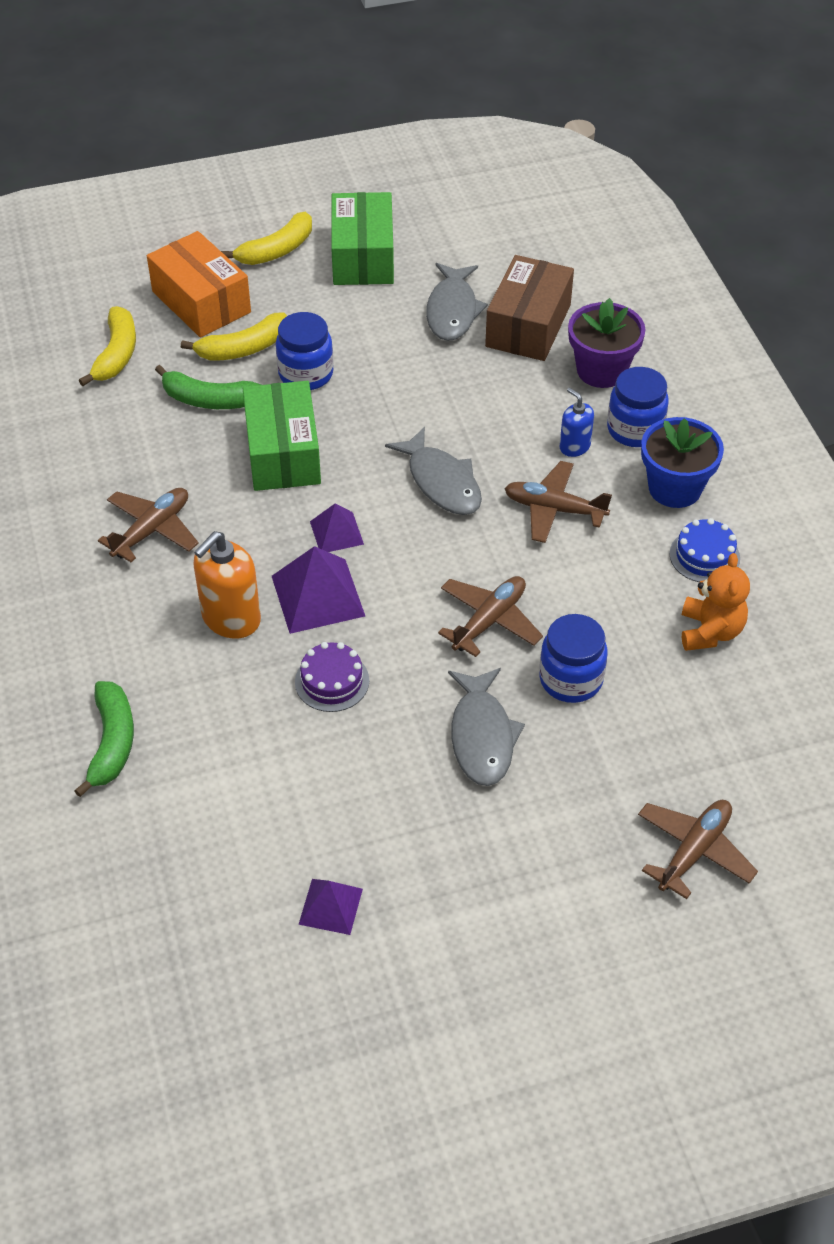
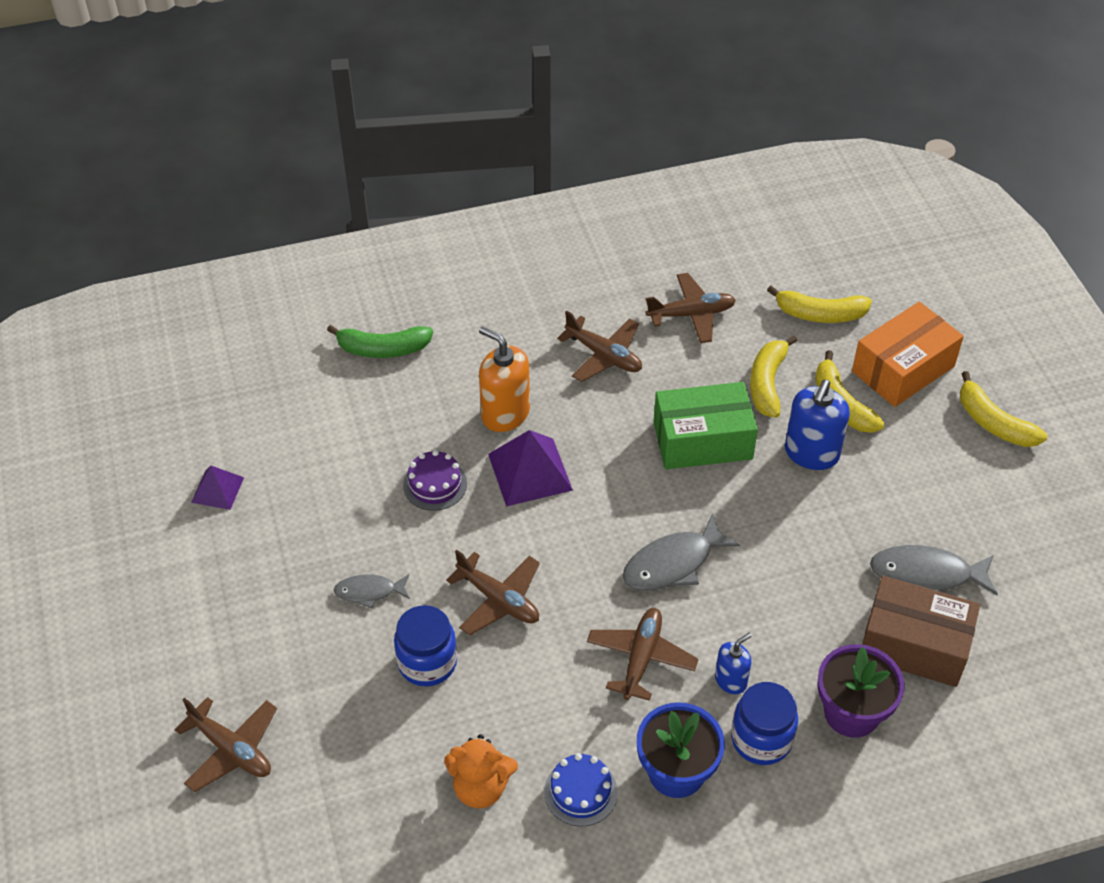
camera: 90 degrees right, 0 degrees up
green banana [155,365,262,409] -> yellow banana [750,336,797,418]
blue jar [276,312,334,390] -> blue soap dispenser [785,380,850,470]
purple pyramid [310,503,364,552] -> none
green box [331,192,394,285] -> none
grey fish [448,668,525,786] -> grey fish [334,574,410,609], size x0.60
none -> brown plane [646,273,736,343]

